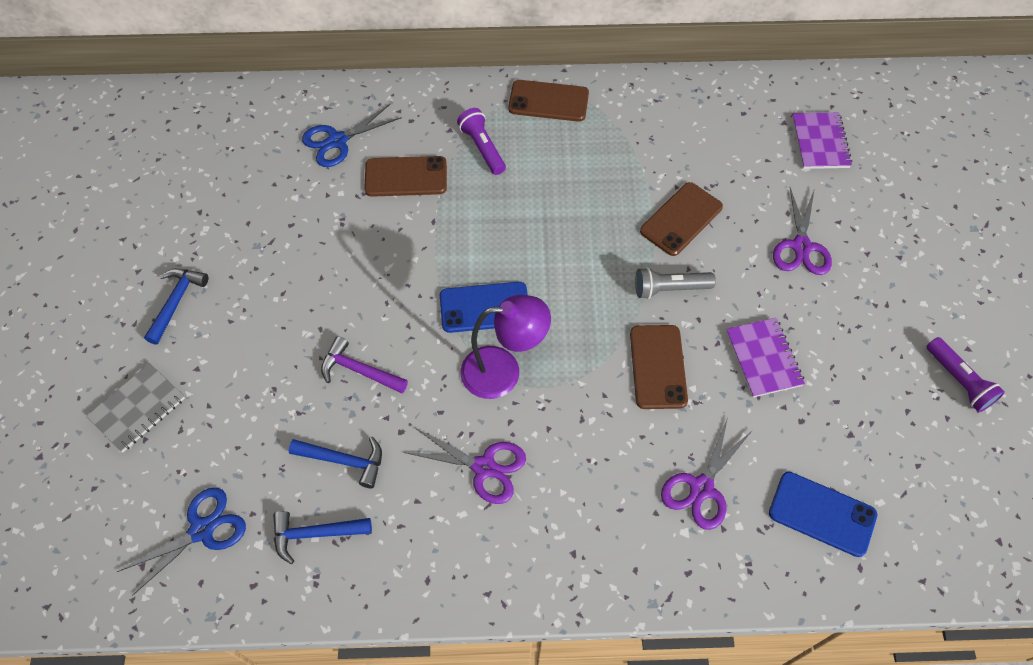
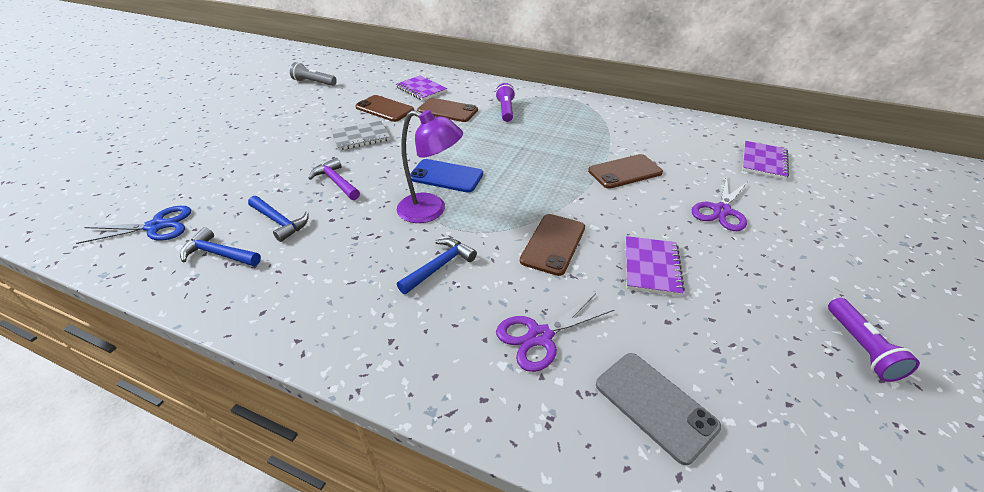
camera: 25 degrees right, 20 degrees down
grey notebook [86,363,185,452] -> grey notebook moved to [331,121,390,150]
blue hammer [144,268,208,345] -> blue hammer moved to [397,238,477,294]
blue scissors [302,104,402,167] -> purple notebook [396,76,447,101]
purple scissors [403,427,526,504] -> none
brown phone [508,80,589,122] -> brown phone moved to [355,95,414,122]
grey flashlight [635,267,716,299] -> grey flashlight moved to [290,62,337,86]
blue phone [769,472,877,557] -> grey phone [596,353,721,465]

